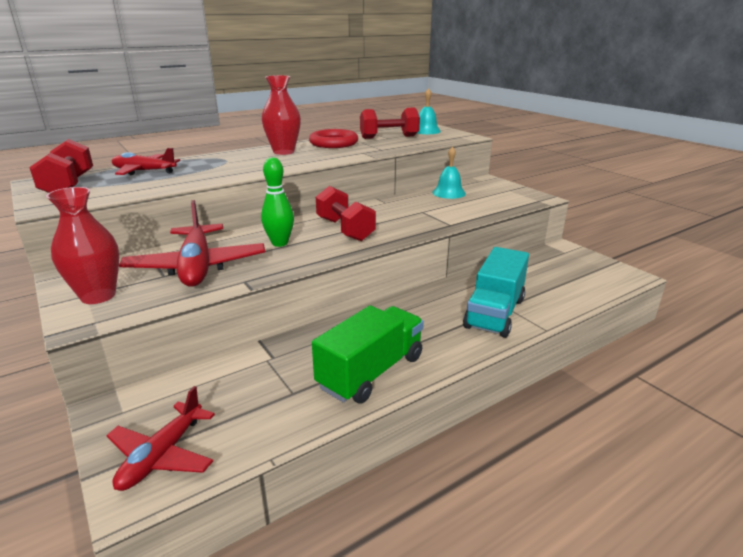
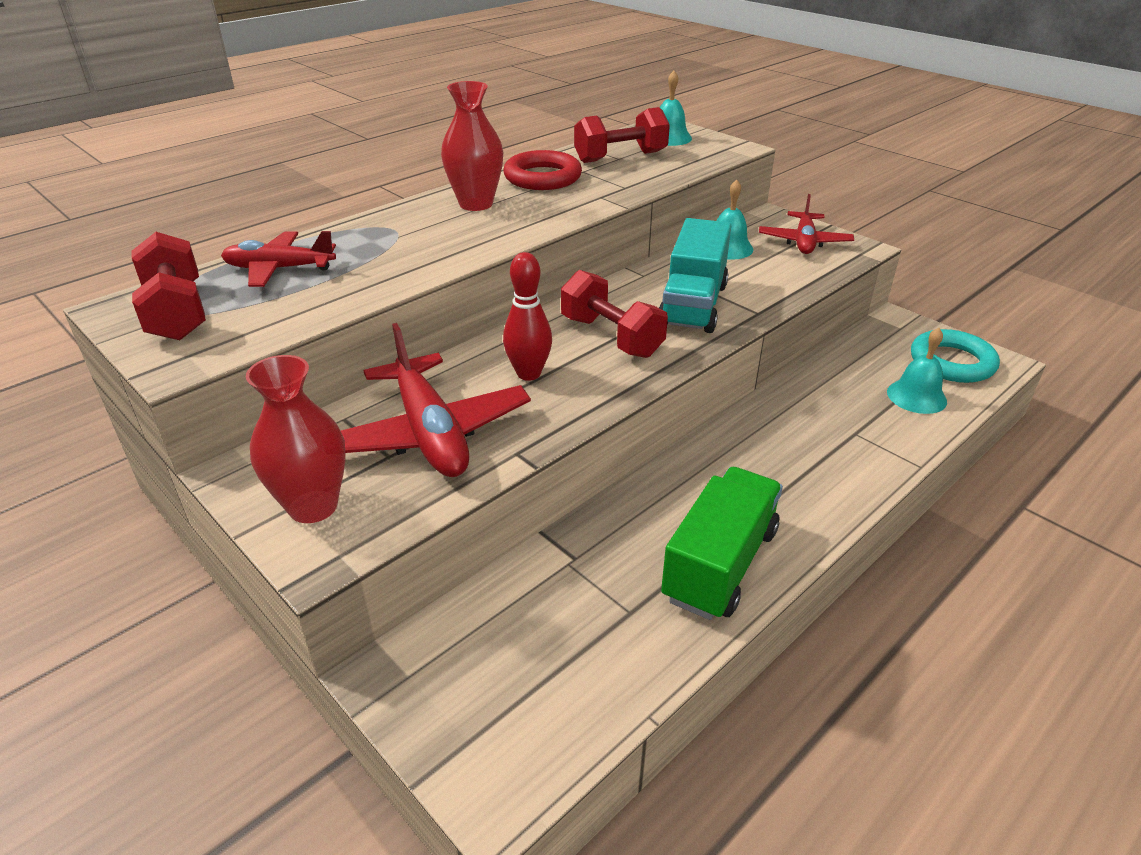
camera: 10 degrees left, 10 degrees up
red plane [106,386,215,491] -> red plane moved to [759,194,854,254]
green bowling pin [261,157,294,247] -> red bowling pin [503,252,552,381]
turquoise truck [463,247,529,338] -> turquoise truck moved to [659,218,731,333]
none -> turquoise bell [887,328,947,414]
none -> turquoise ring [911,329,1000,383]

